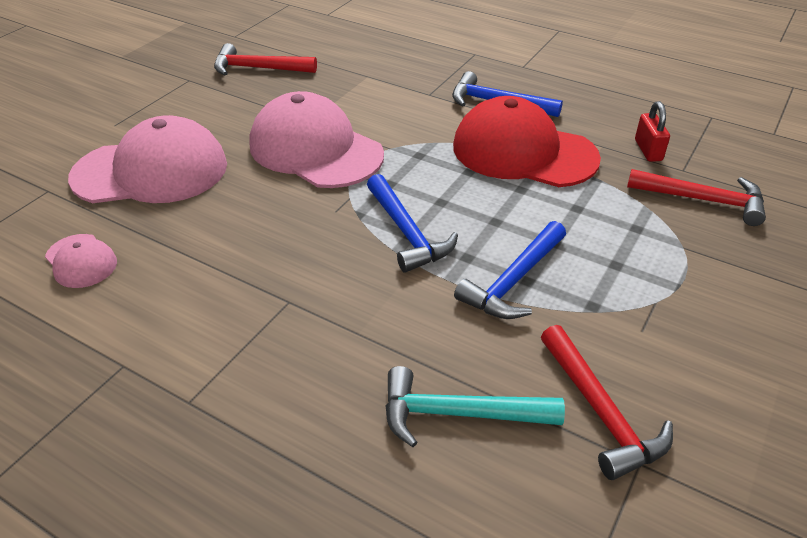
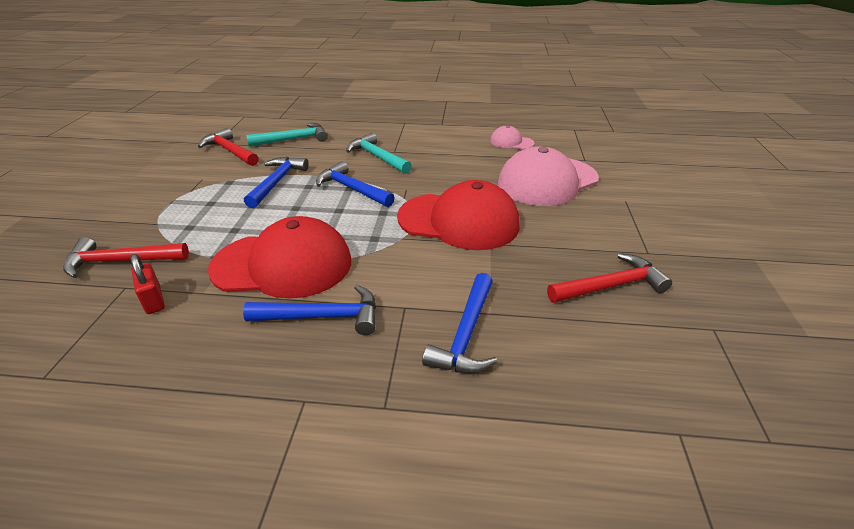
camera: 155 degrees right, 5 degrees down
pink cap [250,91,384,188] -> red cap [397,180,520,250]
none -> turquoise hammer [346,133,412,174]
none -> blue hammer [422,273,497,374]

